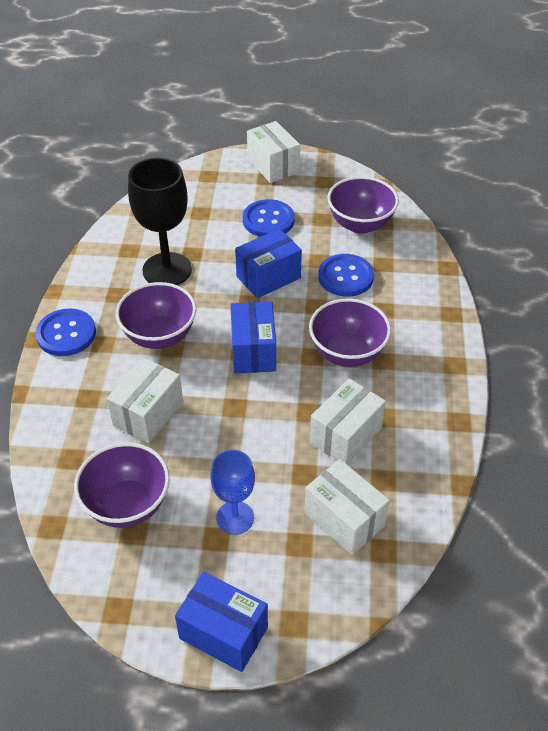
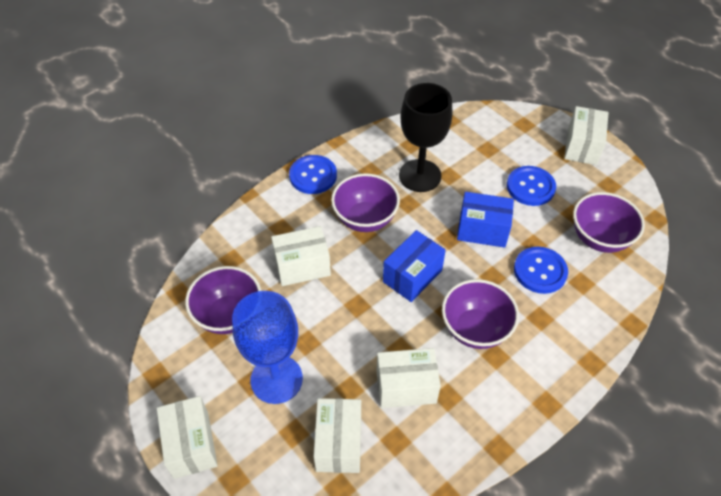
camera: 45 degrees right, 5 degrees up
blue box [175,572,268,672] -> white box [157,396,218,479]
blue goblet [210,450,255,535] -> blue goblet [232,291,303,404], size x1.64

